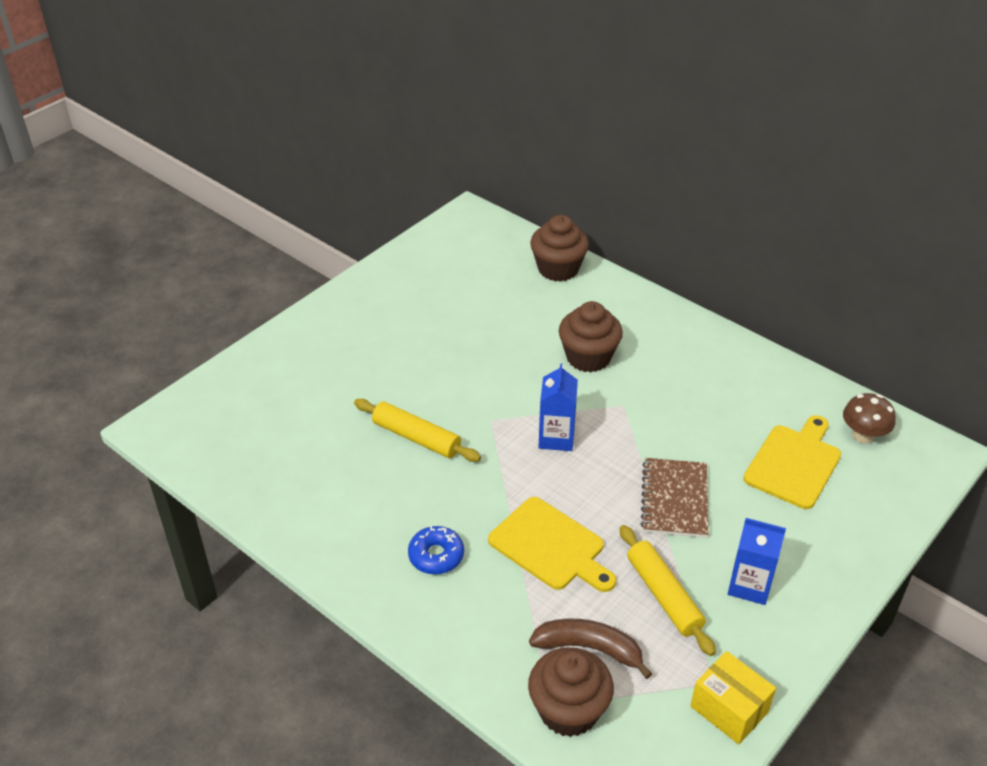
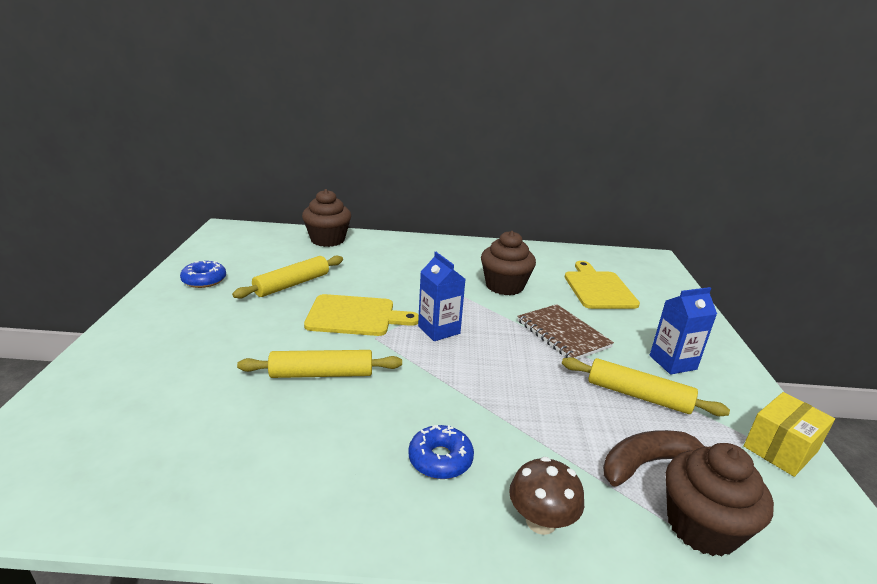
camera: 40 degrees left, 15 degrees down
yellow cutting board [488,497,616,592] -> yellow cutting board moved to [304,294,419,336]
brown cupcake [559,301,623,373] -> brown cupcake moved to [481,231,536,295]
yellow box [690,651,776,744] -> yellow box turned 45 degrees counterclockwise [744,392,835,477]
brown mushroom [843,393,896,444] -> brown mushroom moved to [509,457,584,535]
none -> blue donut [180,261,226,288]
none -> yellow rolling pin [232,256,343,299]

